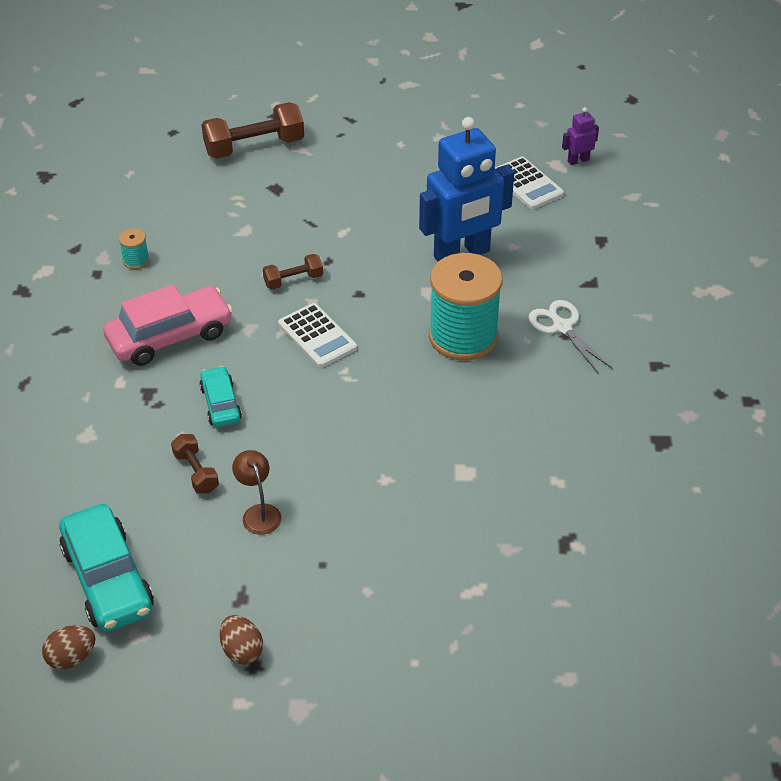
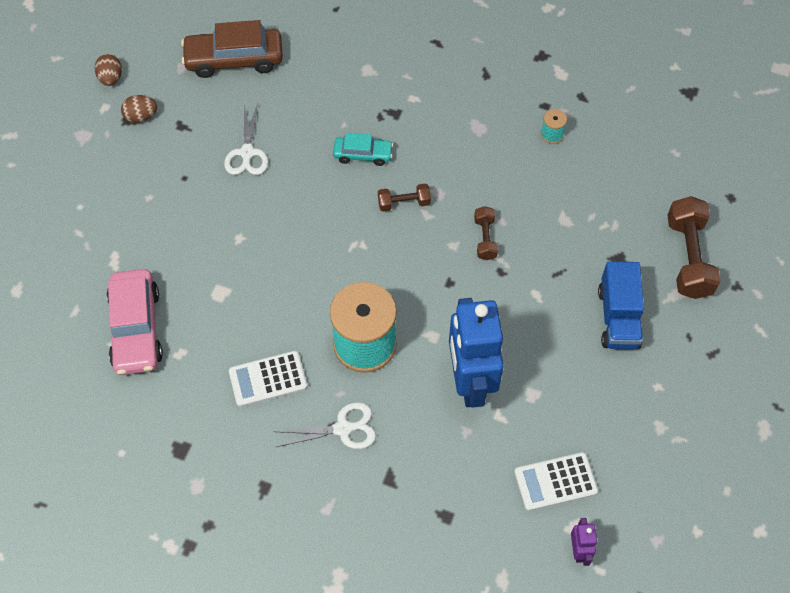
camera: 110 degrees right, 15 degrees up
brown egg [42,625,96,669] -> brown egg moved to [95,54,122,86]
turquoise car [59,504,154,632] -> brown car [181,20,283,78]
pink car [103,285,233,366] -> pink car moved to [107,269,163,375]
brown dumbbell [171,434,219,493] -> brown dumbbell moved to [378,183,431,211]
brown lamp [232,450,282,535] -> white scissors [224,103,268,175]
white calculator [278,303,357,368] -> white calculator moved to [229,351,307,407]
none -> blue truck [598,261,644,349]

